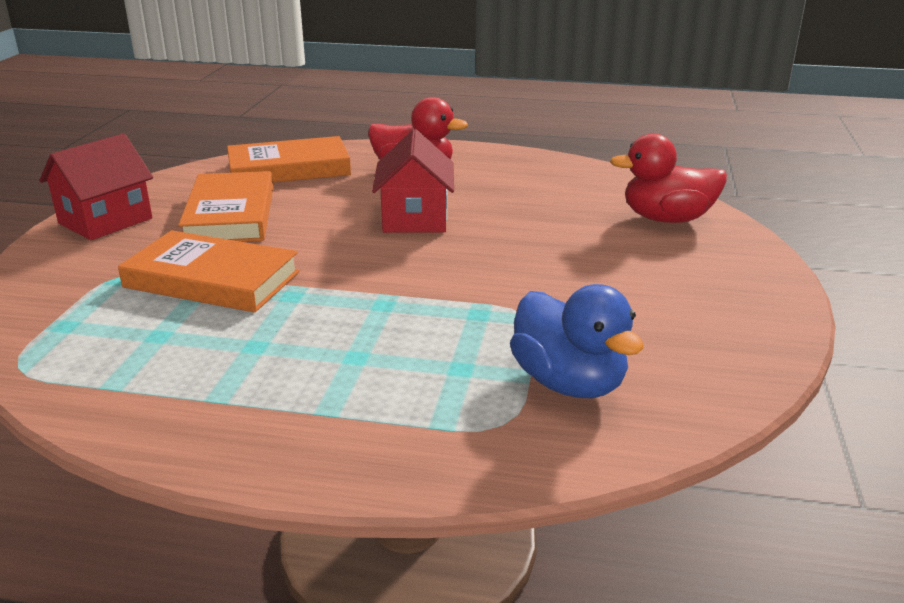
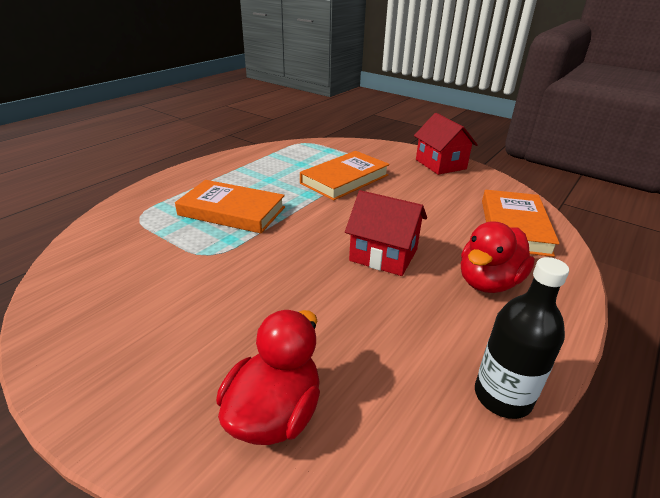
camera: 115 degrees right, 5 degrees up
orange book [178,171,273,242] -> orange book moved to [175,180,285,233]
blue duck [510,284,644,398] -> none
none -> black bottle [475,257,569,419]

